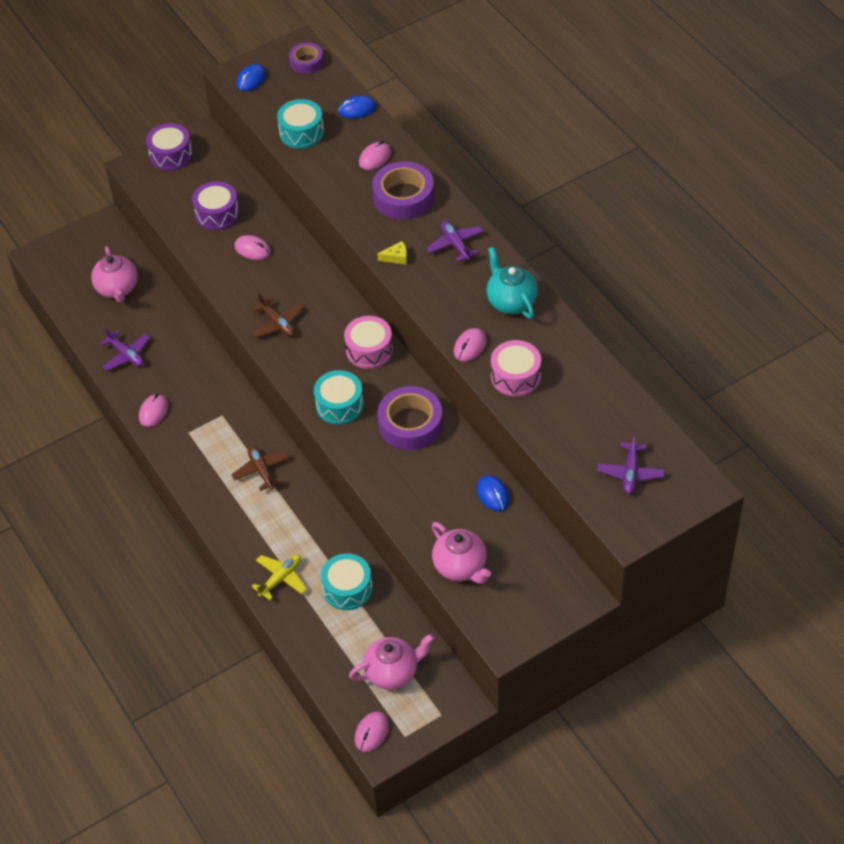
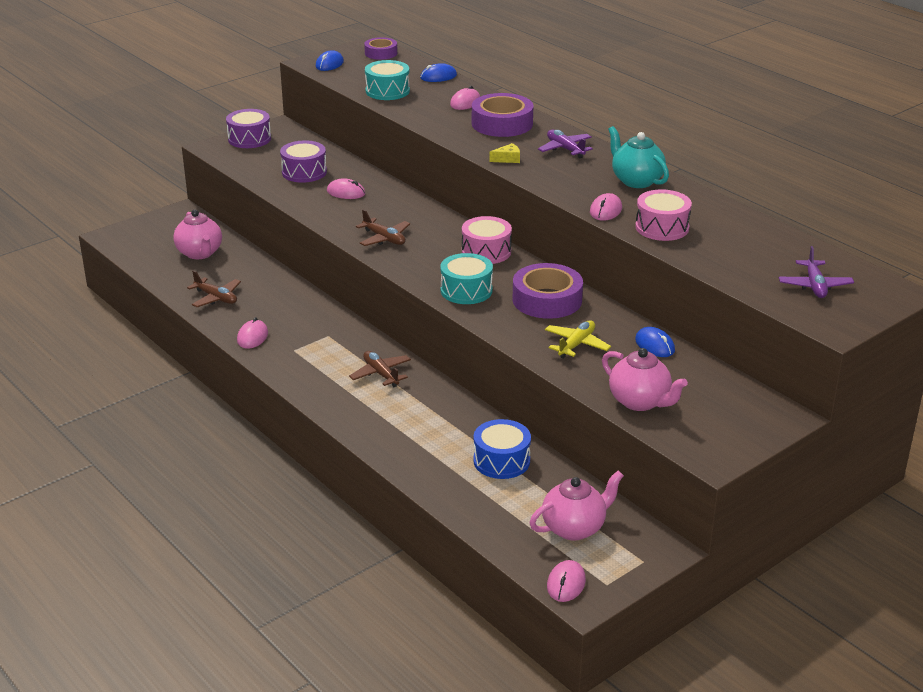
camera: 10 degrees left, 20 degrees down
purple plane [100,328,150,371] -> brown plane [187,270,241,307]
yellow plane [251,554,307,600] -> yellow plane moved to [545,320,611,359]
turquoise drum [321,553,373,610] -> blue drum [473,419,531,479]

